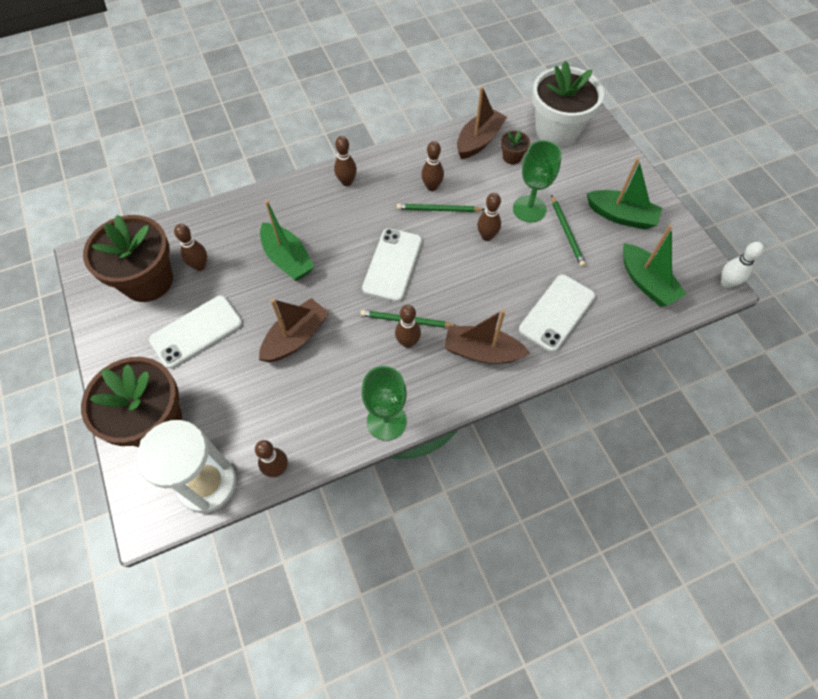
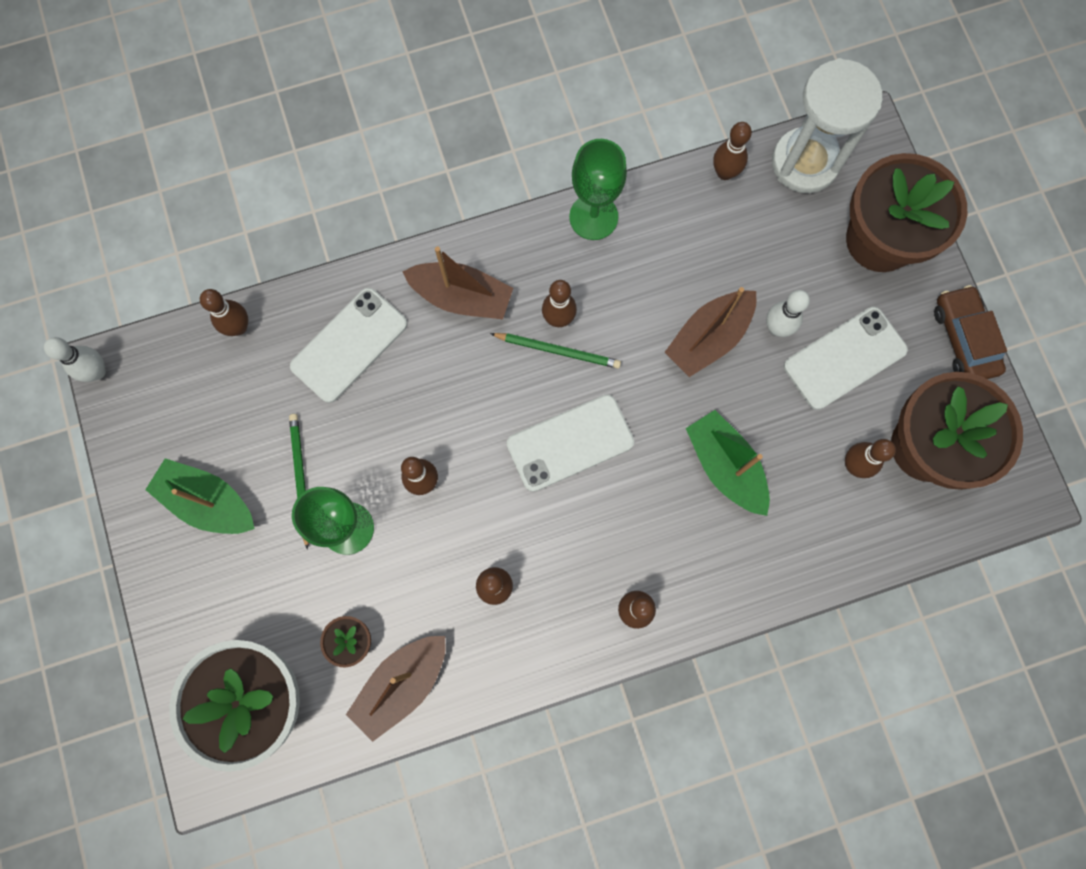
camera: 175 degrees left, 15 degrees up
white phone [362,228,422,302] -> white phone turned 45 degrees clockwise [507,395,634,492]
green pencil [397,204,485,212] -> none
green boat [623,225,686,306] -> none
none -> brown bowling pin [200,289,248,336]
none -> white bowling pin [766,290,810,337]
none -> brown car [934,285,1007,379]

